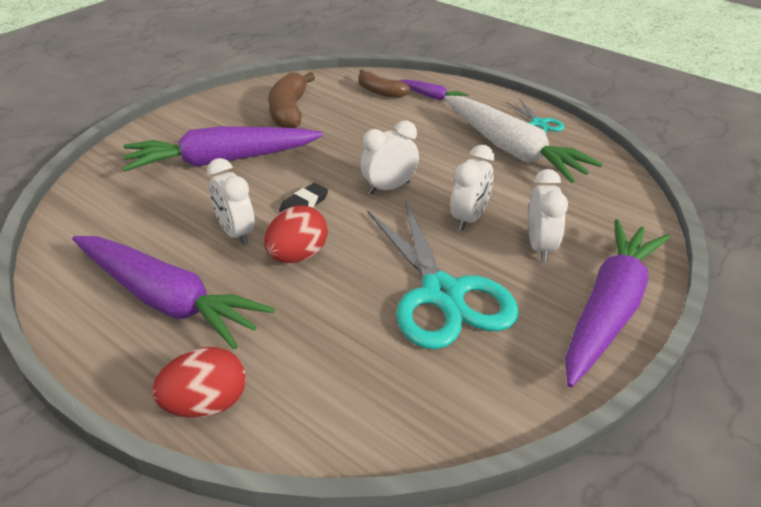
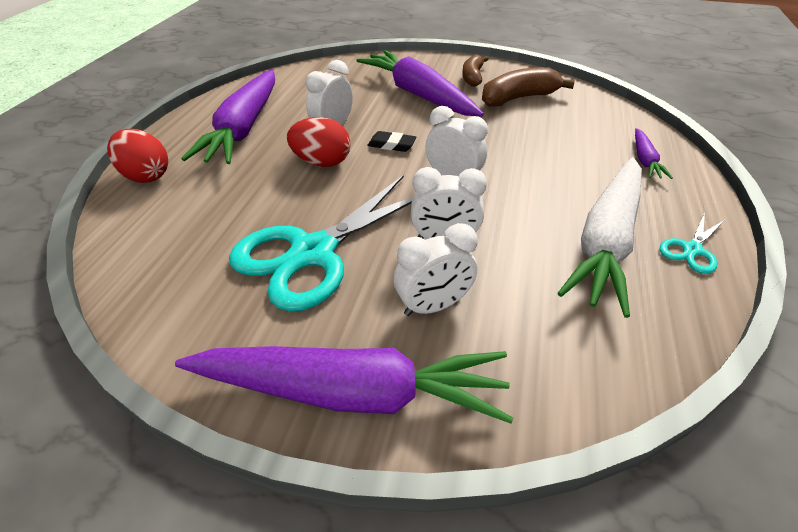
camera: 65 degrees right, 5 degrees up
brown banana [359,70,410,98] -> brown banana moved to [462,54,488,87]

